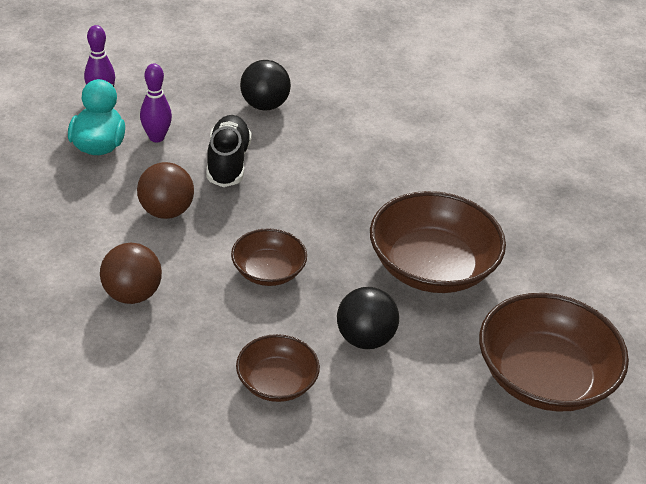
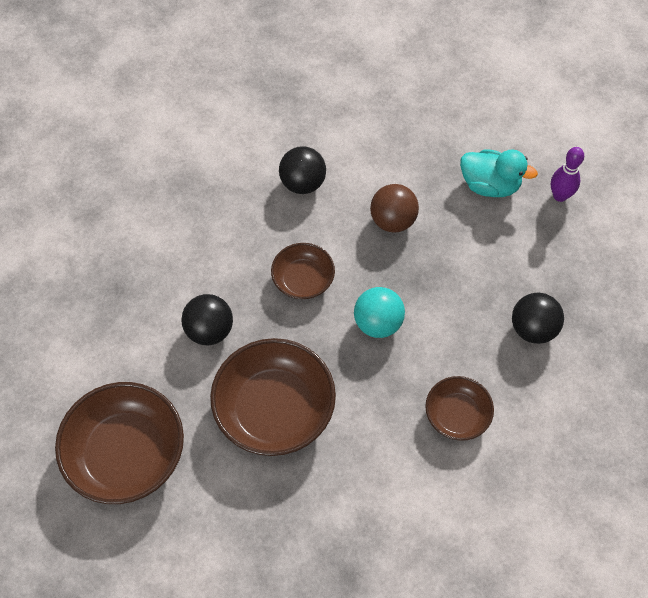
camera: 110 degrees right, 20 degrees up
brown ball [100,243,162,304] -> black ball [279,146,326,194]
purple bowling pin [140,63,172,142] -> none
black shoe [206,115,252,187] -> none
brown bowl [236,334,320,402] -> brown bowl moved to [425,376,494,441]
none -> turquoise ball [354,287,405,338]

